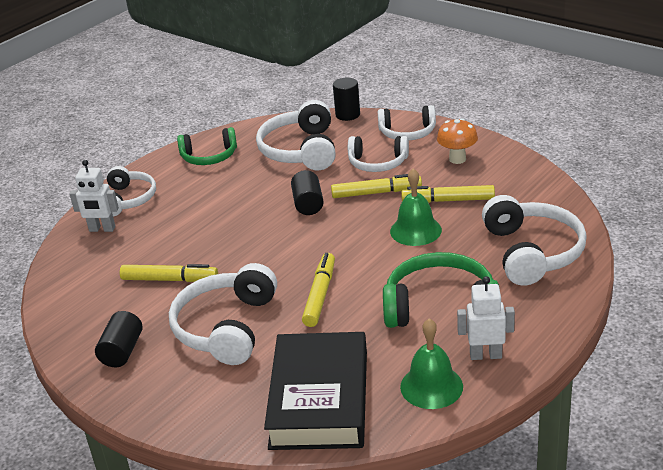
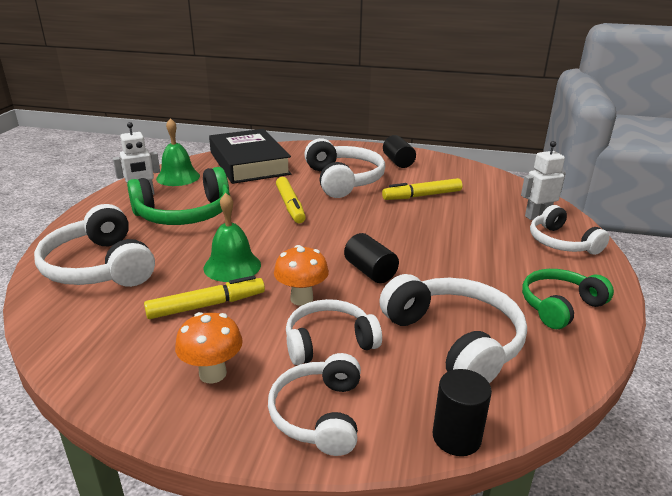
camera: 150 degrees right, 5 degrees down
yellow marker [331,174,422,198] -> orange mushroom [274,245,329,306]
white headphones [378,105,436,140] -> white headphones turned 60 degrees counterclockwise [268,353,361,456]

